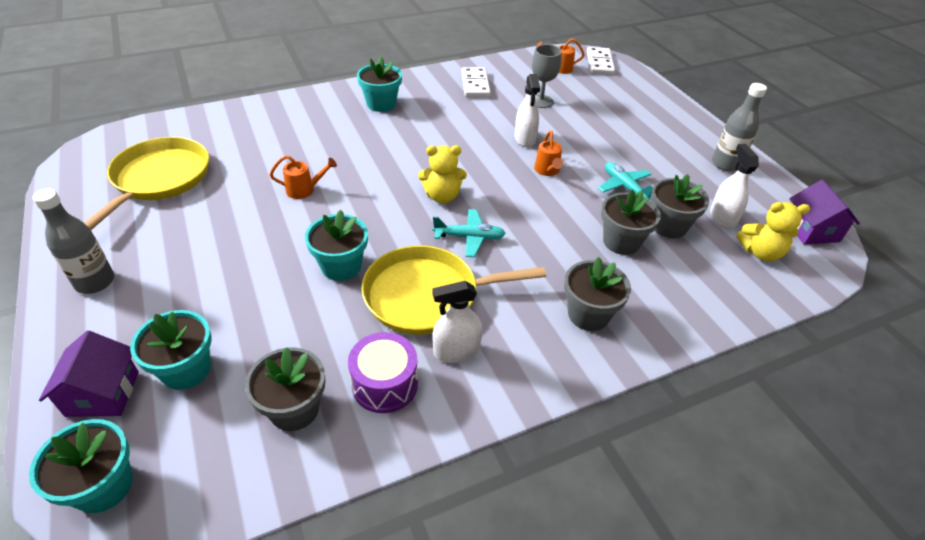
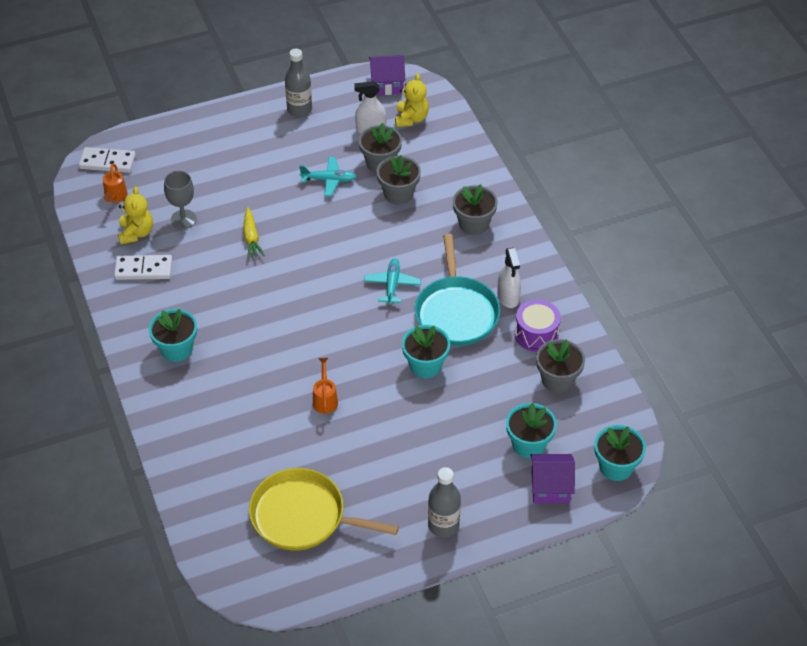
camera: 85 degrees left, 5 degrees up
yellow pan [361,245,546,335] -> turquoise pan [415,234,500,346]
yellow teddy bear [418,145,467,203] -> yellow teddy bear moved to [118,186,153,245]
white spray bottle [514,74,540,147] -> yellow carrot [243,207,265,259]
orange watering can [534,131,563,176] -> none
turquoise plane [599,162,653,200] -> turquoise plane turned 150 degrees counterclockwise [299,157,356,196]

